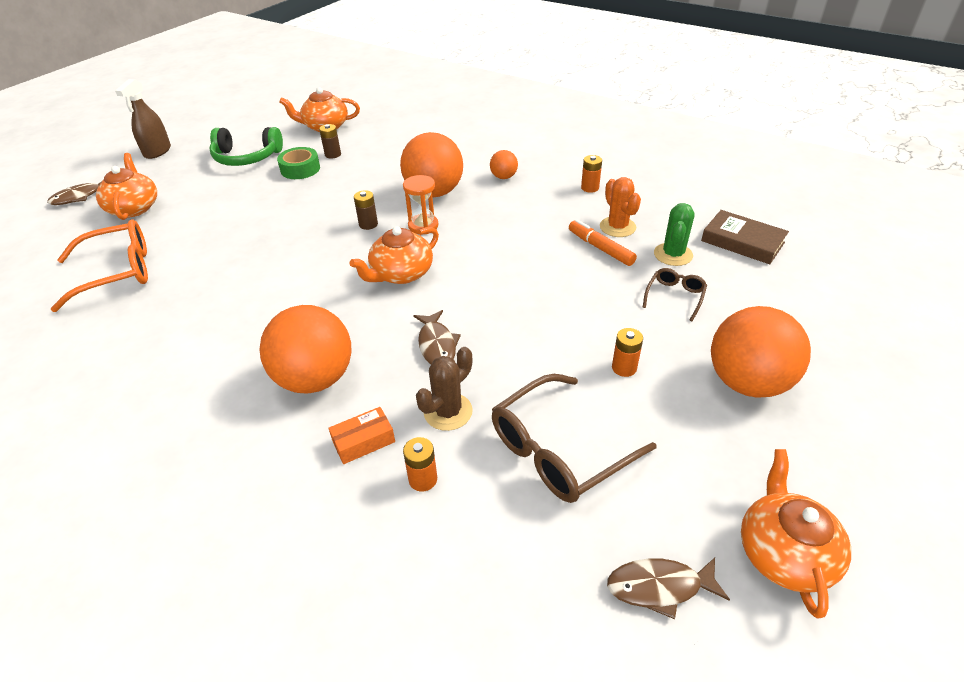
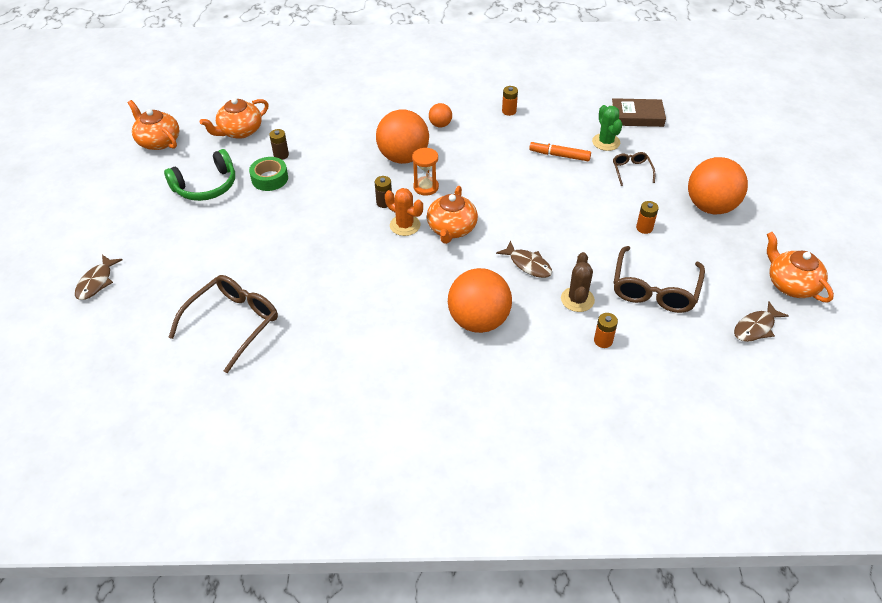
camera: 35 degrees left, 5 degrees up
orange glasses [51,219,148,312] -> brown glasses [168,275,278,373]
orange teapot [96,153,157,220] -> orange teapot moved to [128,100,179,150]
brown spray bottle [115,79,171,159] -> none
orange box [328,407,395,464] -> none
orange cactus [600,177,641,237] -> orange cactus moved to [385,188,423,236]

